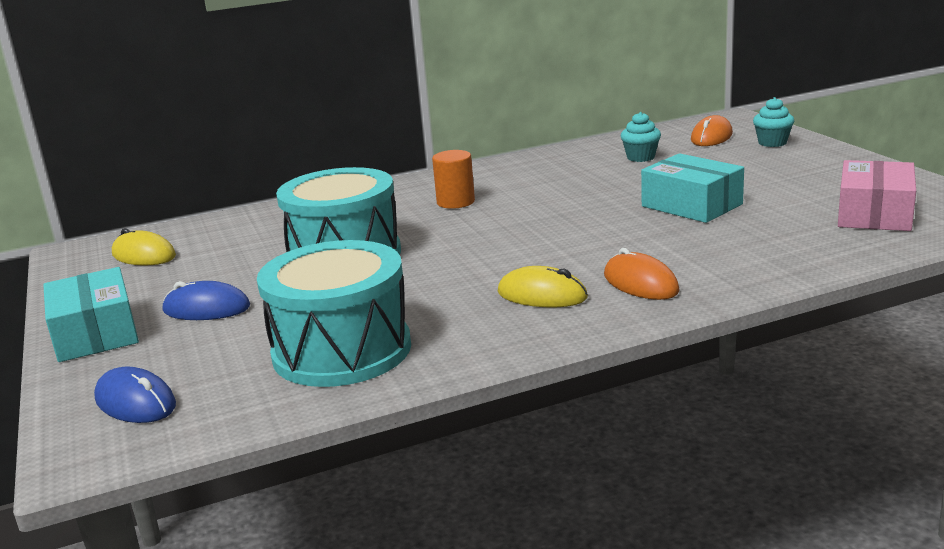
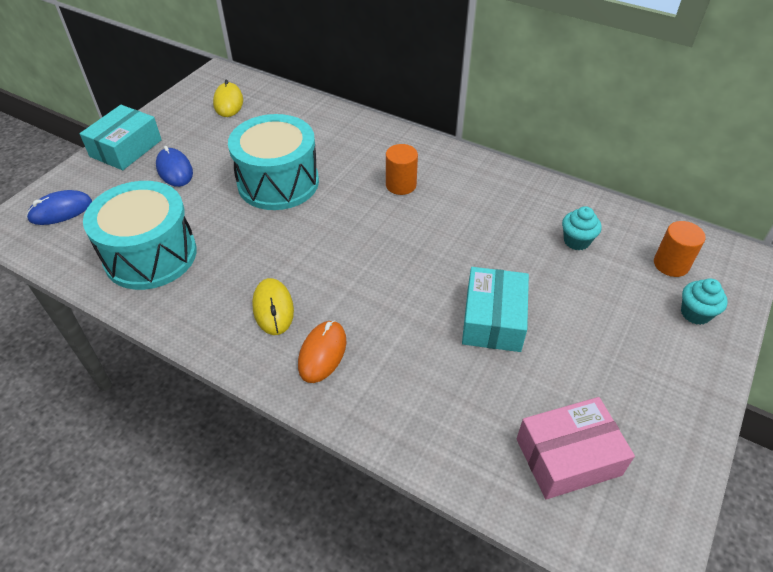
camera: 50 degrees right, 25 degrees up
blue mouse [94,366,176,423] -> blue mouse turned 60 degrees clockwise [26,190,92,225]
orange mouse [691,115,733,146] -> orange cylinder [654,221,706,277]

